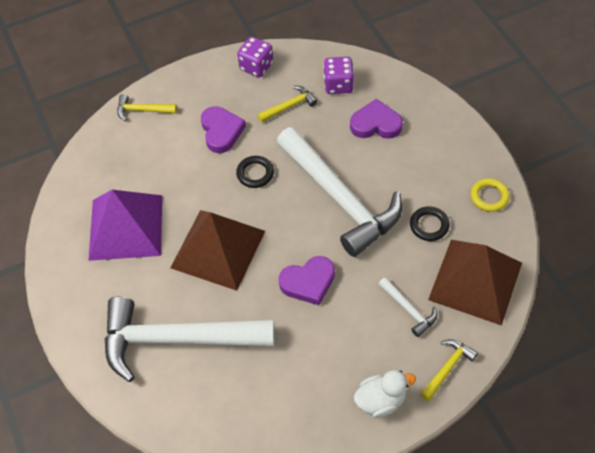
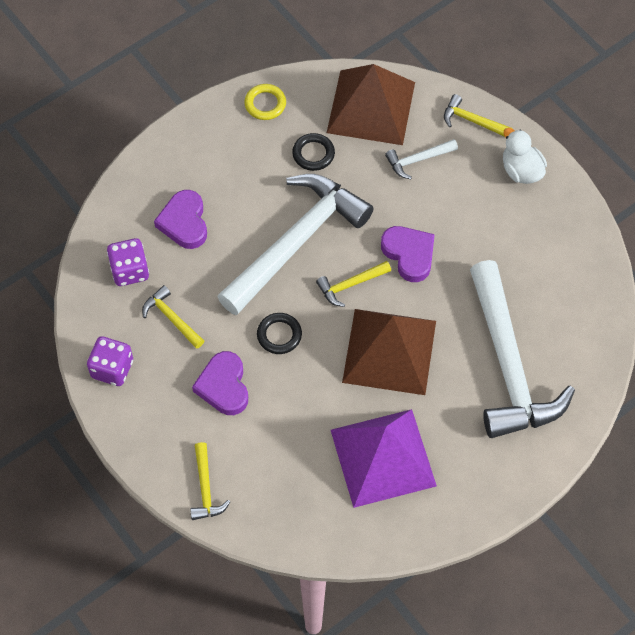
camera: 105 degrees left, 5 degrees up
purple heart [201,106,246,153] -> purple heart turned 75 degrees counterclockwise [192,351,248,415]
white hammer [378,277,437,337] -> white hammer turned 150 degrees counterclockwise [385,139,458,179]
none -> yellow hammer [316,261,391,307]

